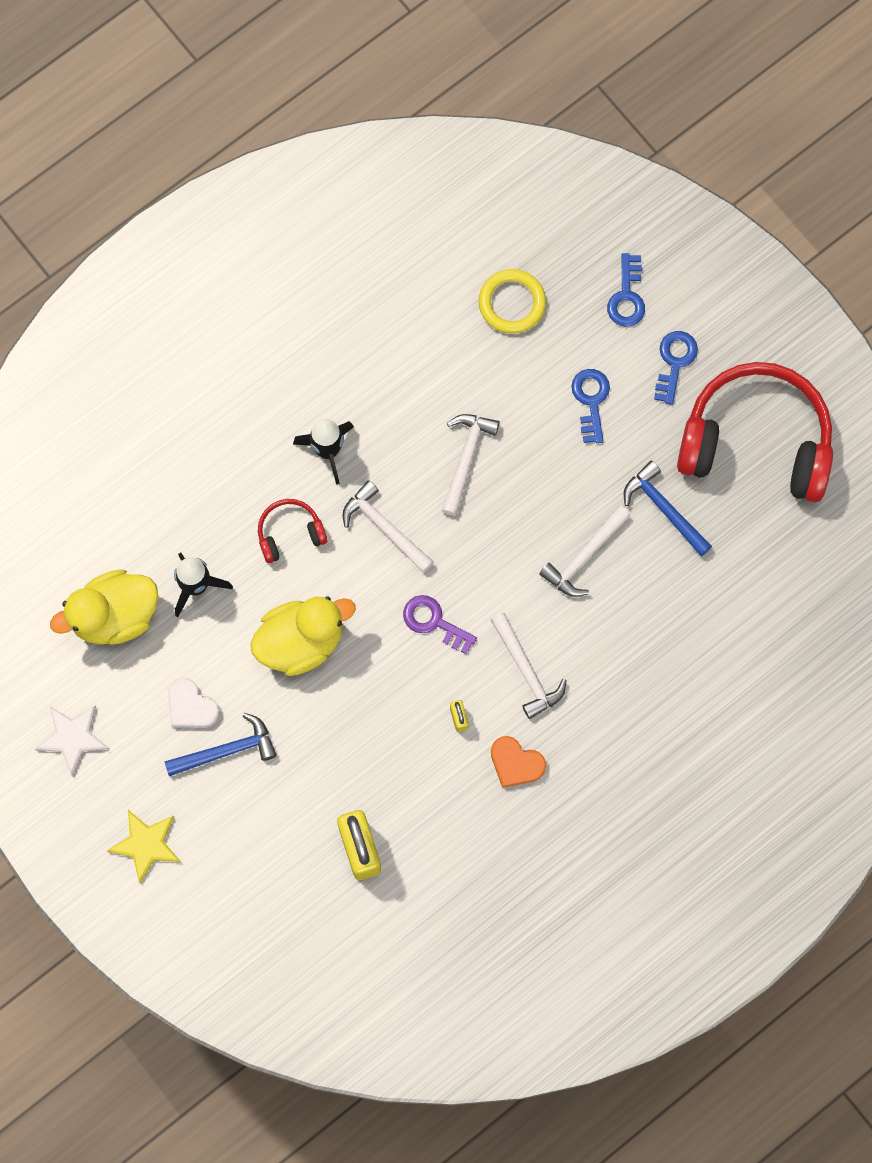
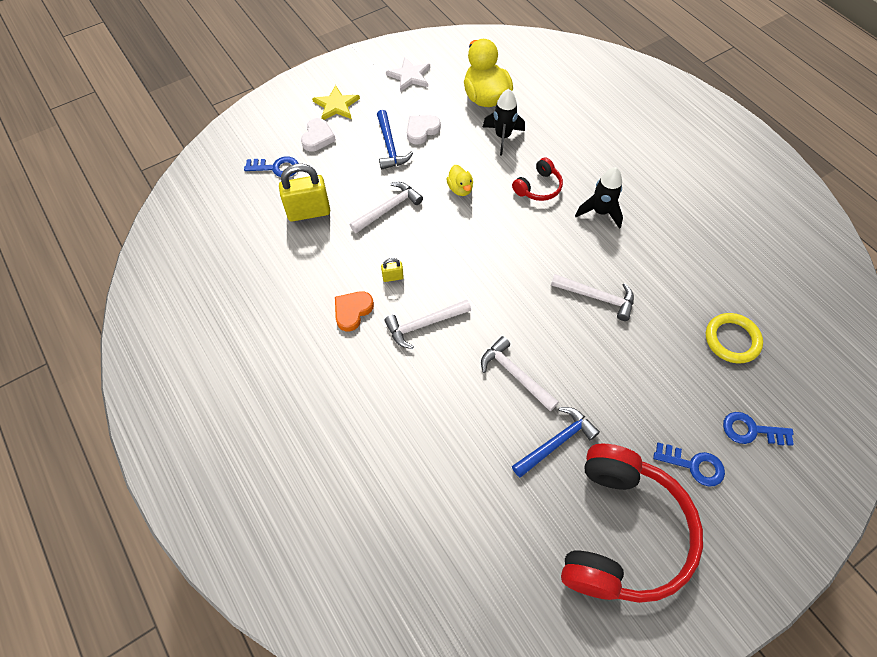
camera: 95 degrees right, 15 degrees down
yellow duck [251,596,356,676] -> yellow duck [446,165,473,196], size x0.51
red headphones [258,499,327,563] -> red headphones turned 60 degrees clockwise [512,157,563,201]
white hammer [343,480,434,573] -> white hammer moved to [350,182,423,233]
purple key [403,595,477,654] -> none
blue key [571,369,610,443] -> blue key moved to [244,156,299,177]
none -> white heart [301,118,336,151]

